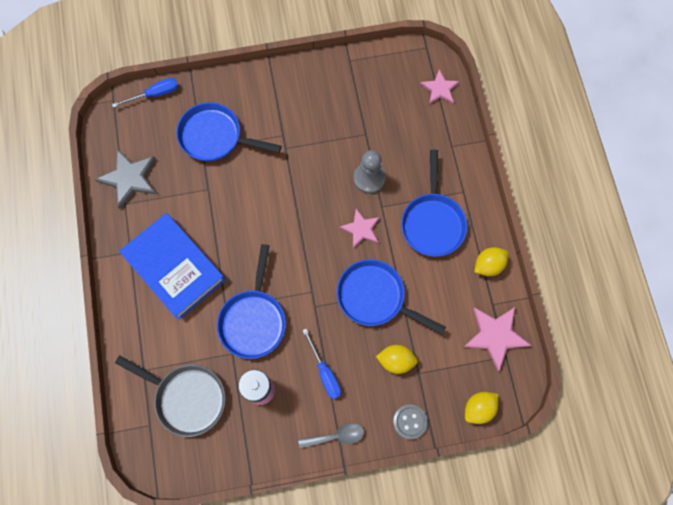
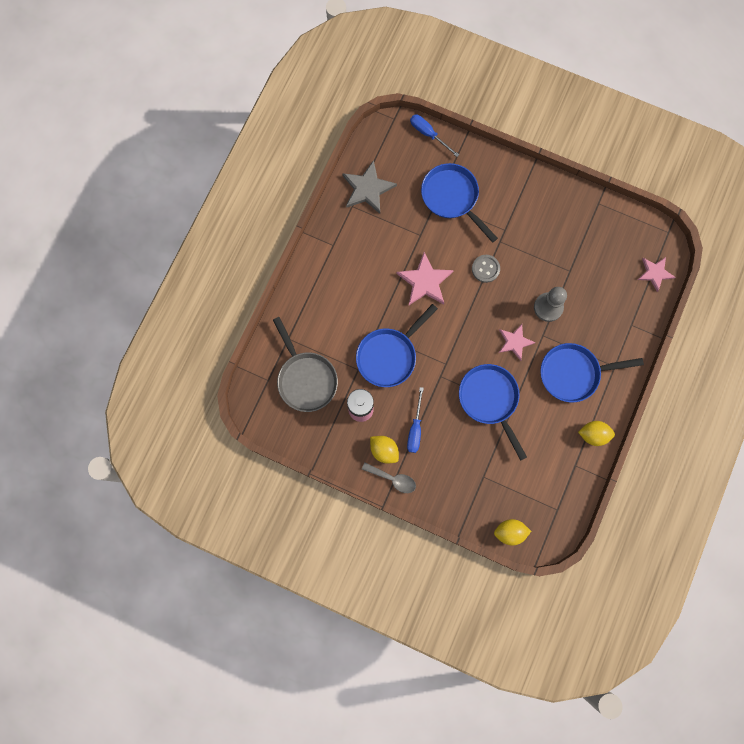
camera: 35 degrees right, 5 degrees up
blue screwdriver [112,78,178,108] -> blue screwdriver turned 150 degrees counterclockwise [410,114,459,157]
blue book [119,213,225,320] -> none
yellow lemon [376,345,418,374] -> yellow lemon moved to [370,436,399,463]
grey button [393,404,428,440] -> grey button moved to [472,255,500,283]
blue pan [401,150,467,257] -> blue pan turned 45 degrees clockwise [540,343,644,403]
pink star [464,307,531,371] -> pink star moved to [396,252,454,305]

